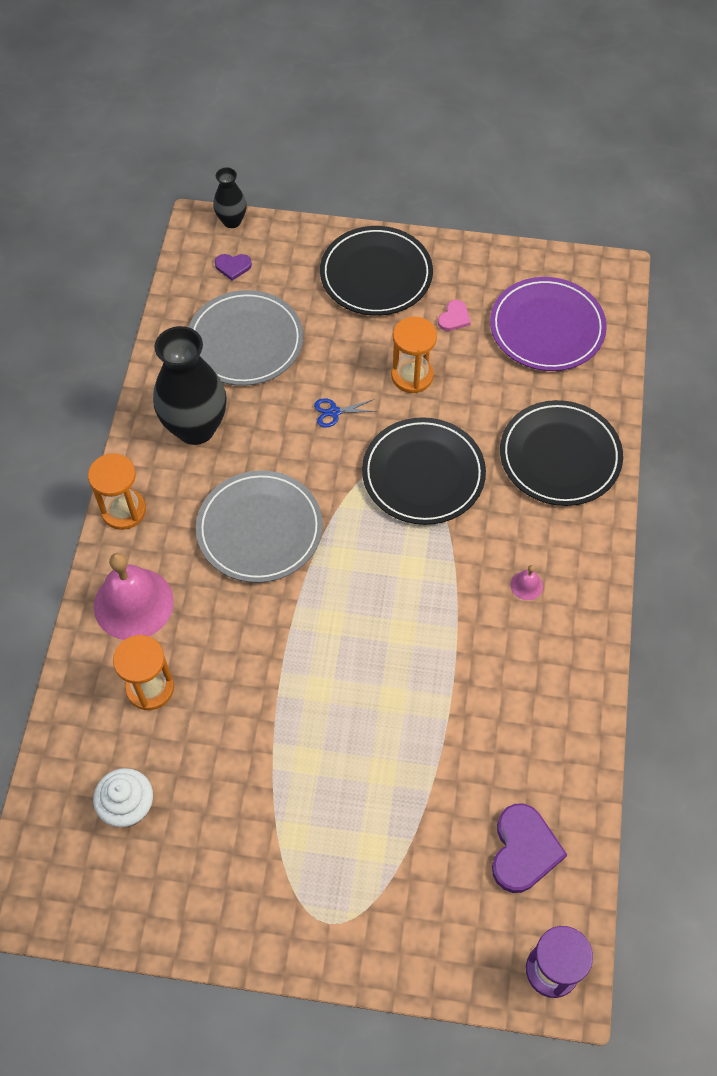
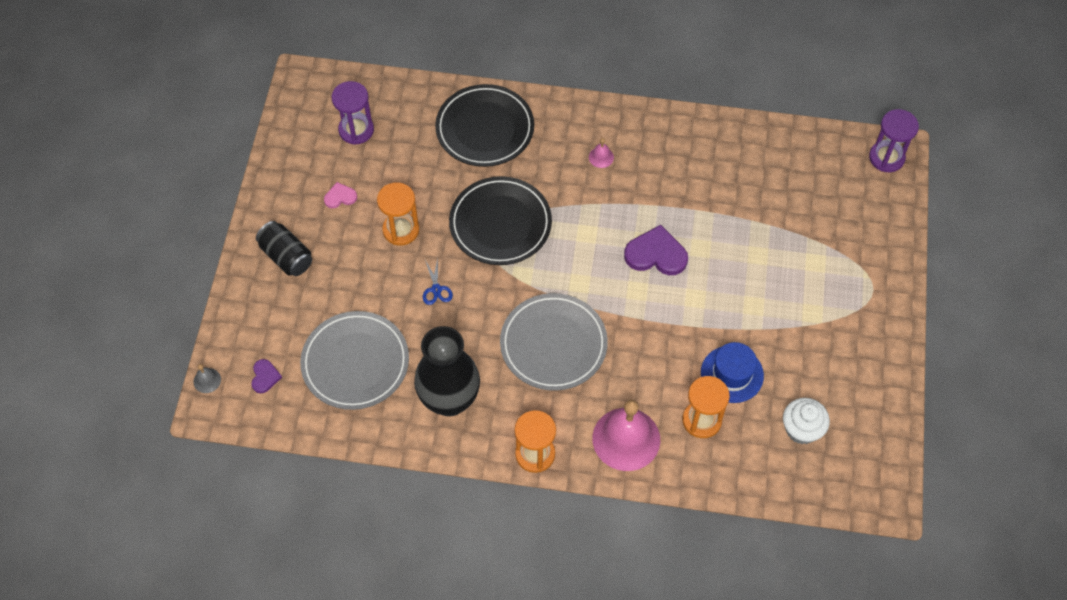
camera: 90 degrees left, 0 degrees up
black vase [213,167,247,228] -> grey bell [193,364,221,393]
black plate [320,226,433,316] -> black can [256,221,312,276]
pink heart [438,300,471,331] -> pink heart turned 45 degrees counterclockwise [324,182,357,208]
purple plate [490,277,607,371] -> purple hourglass [332,81,374,145]
purple heart [492,804,567,893] -> purple heart moved to [624,225,688,275]
none -> blue hat [701,342,764,403]

